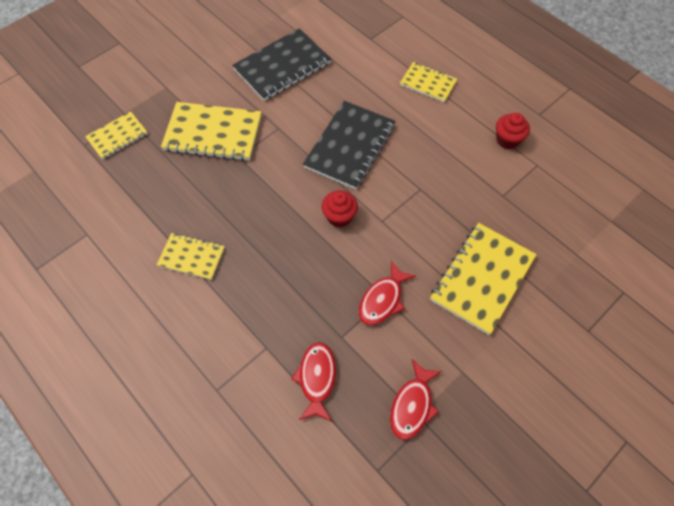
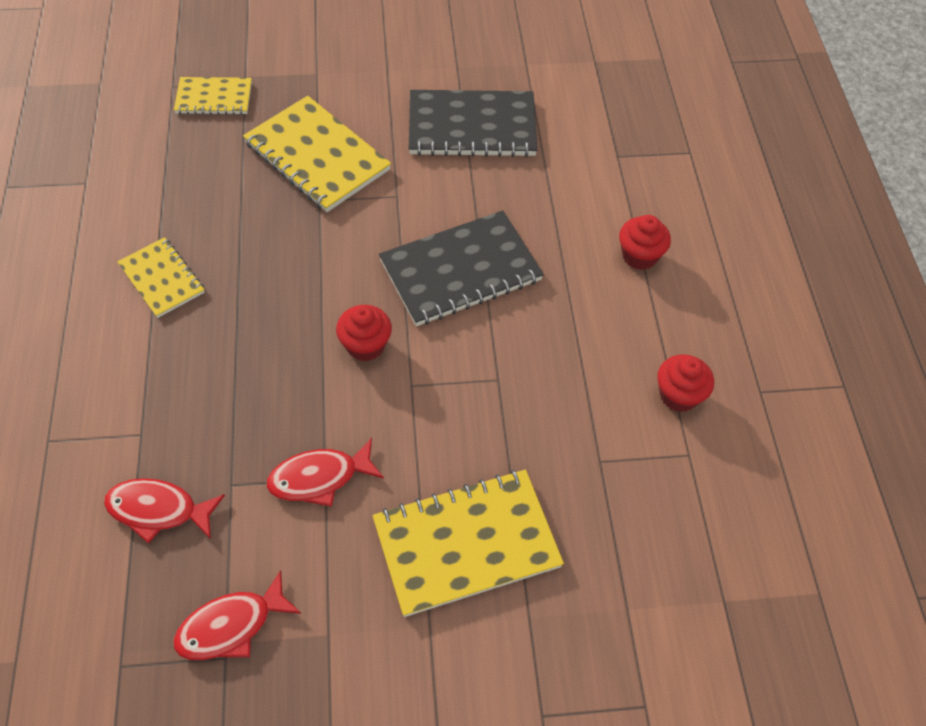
camera: 35 degrees right, 5 degrees down
red fish [291,342,336,421] -> red fish turned 120 degrees counterclockwise [104,478,225,543]
yellow notebook [400,62,457,102] -> red cupcake [619,215,671,270]

